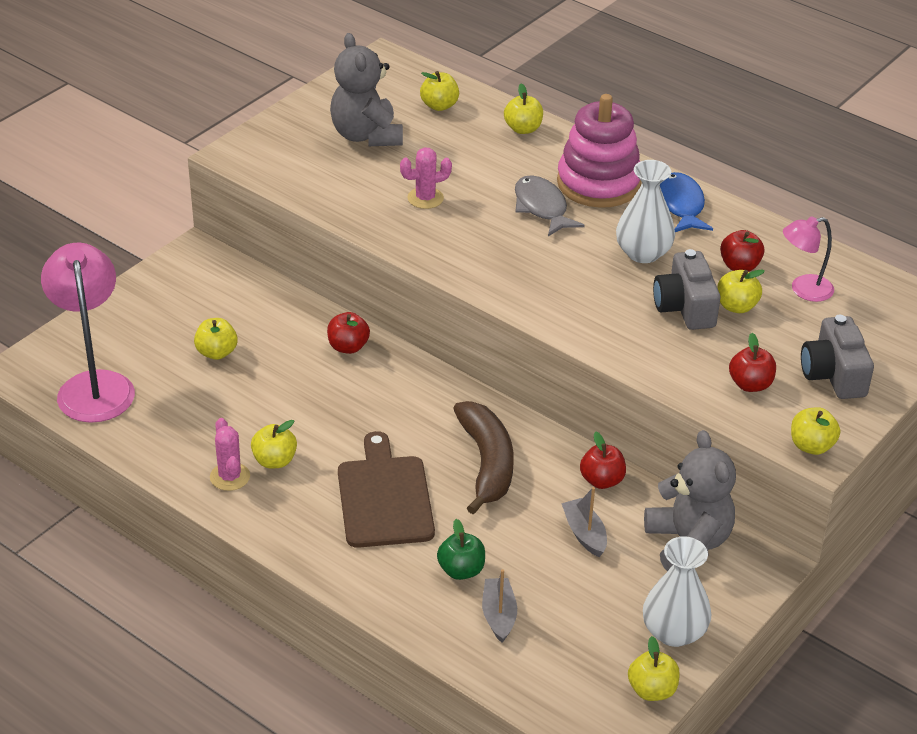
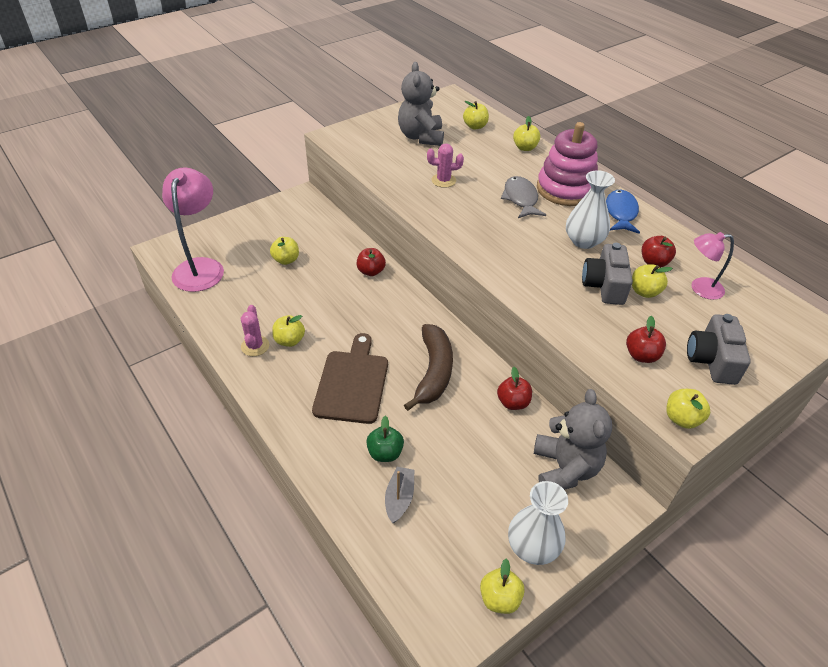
camera: 15 degrees right, 5 degrees up
grey boat [561,487,607,557] -> none

